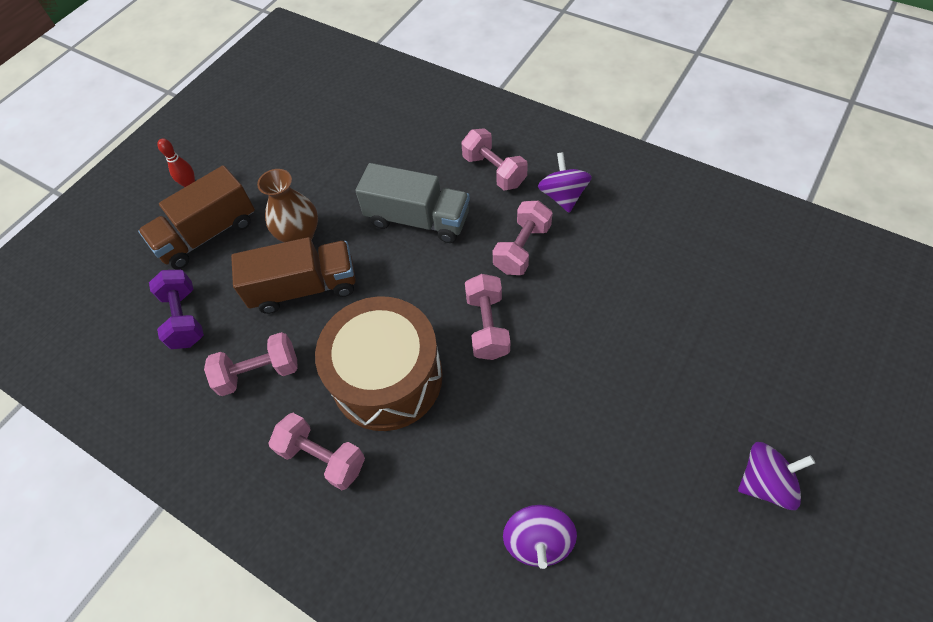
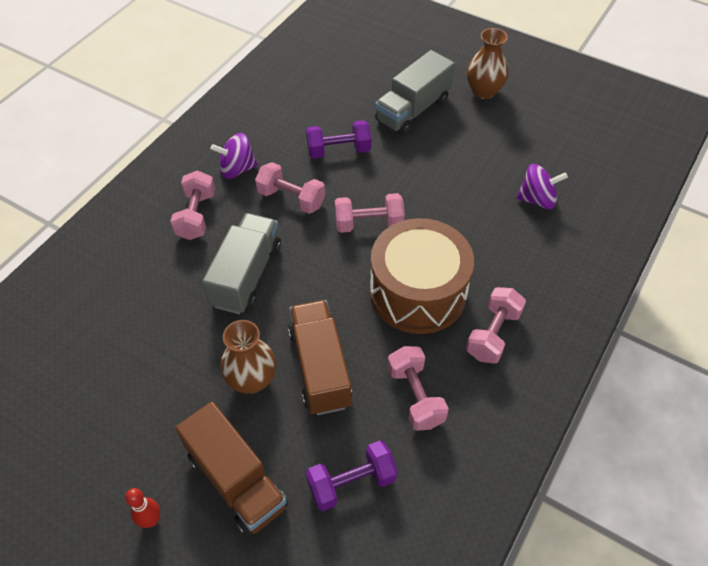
camera: 95 degrees left, 5 degrees down
pink dumbbell [461,128,528,190] -> pink dumbbell turned 45 degrees counterclockwise [170,170,215,240]
purple spinning top [738,442,815,510] -> brown vase [467,28,508,99]
none -> purple dumbbell [306,120,371,159]
none -> grey truck [375,50,455,135]

